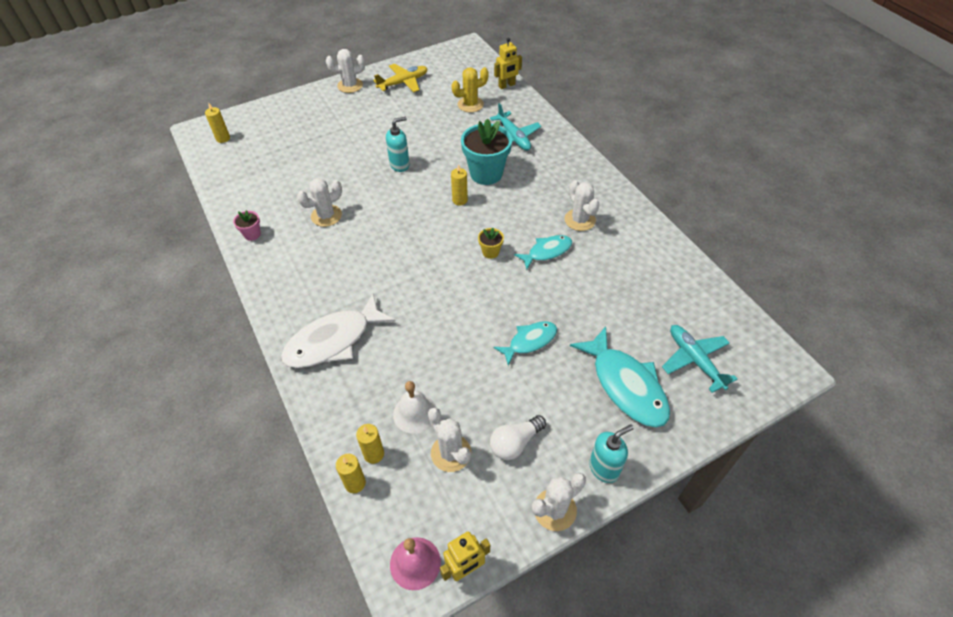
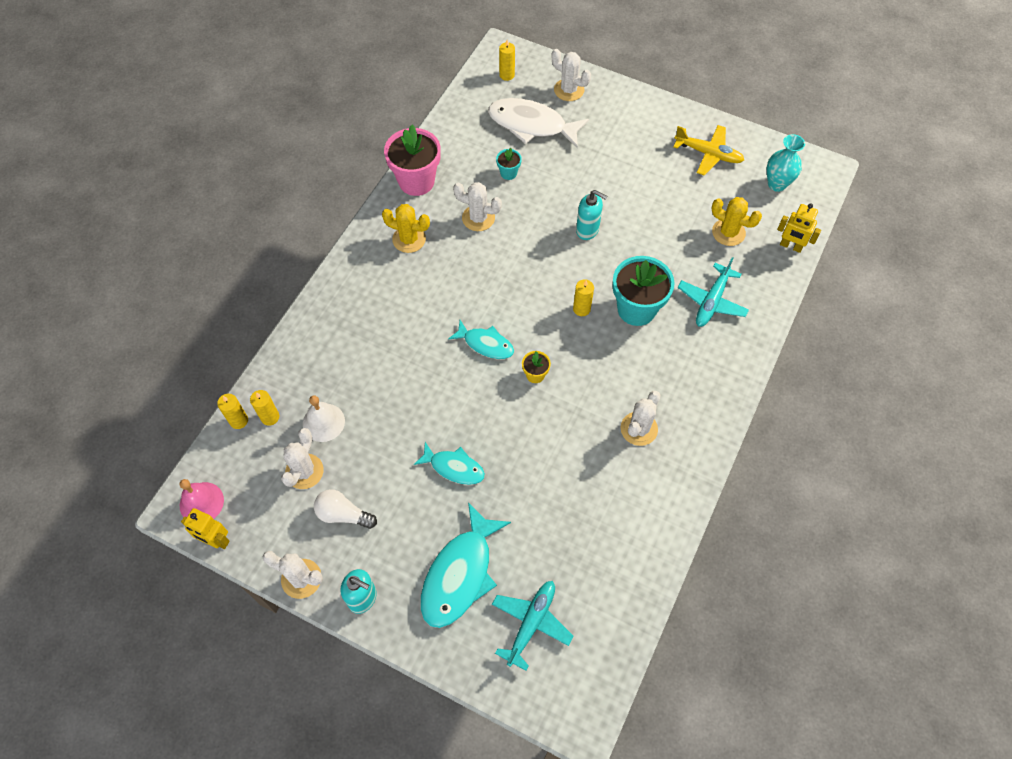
camera: 55 degrees right, 10 degrees up
pink flower pot [233,210,261,241] -> pink flower pot [384,125,441,196], size x2.15
white fish [281,294,396,368] -> white fish moved to [488,98,589,149]
white cactus [326,49,365,93] -> white cactus moved to [552,49,591,101]
turquoise fish [514,235,572,270] -> turquoise fish moved to [448,320,514,359]
none -> yellow cactus [382,204,430,253]
none -> turquoise flower pot [496,148,522,180]
none -> turquoise vase [767,134,805,192]

